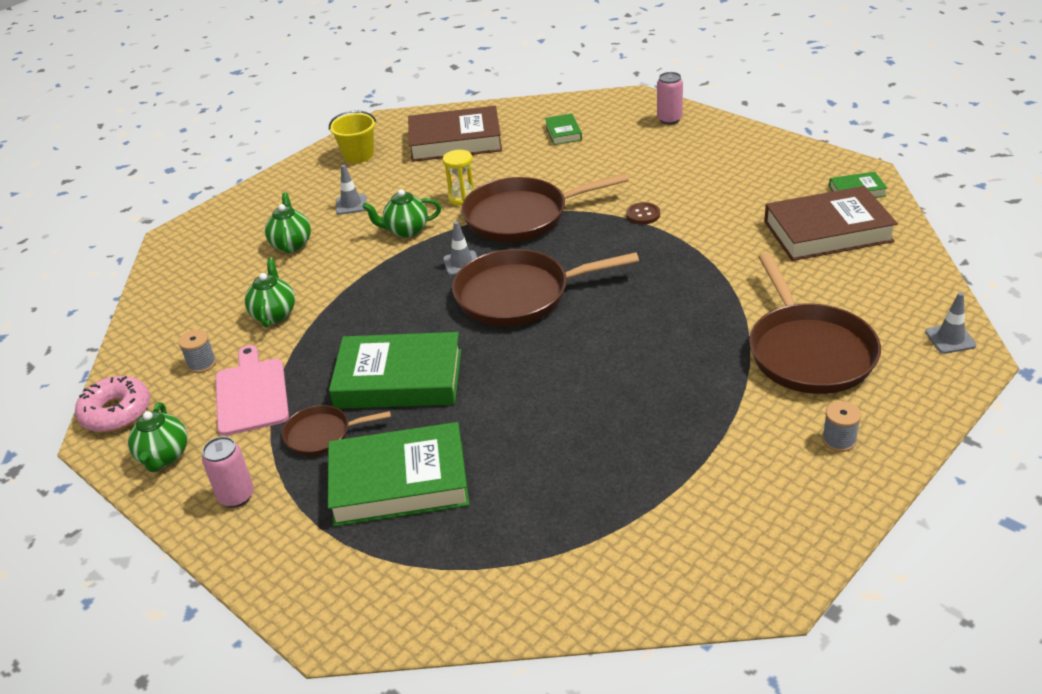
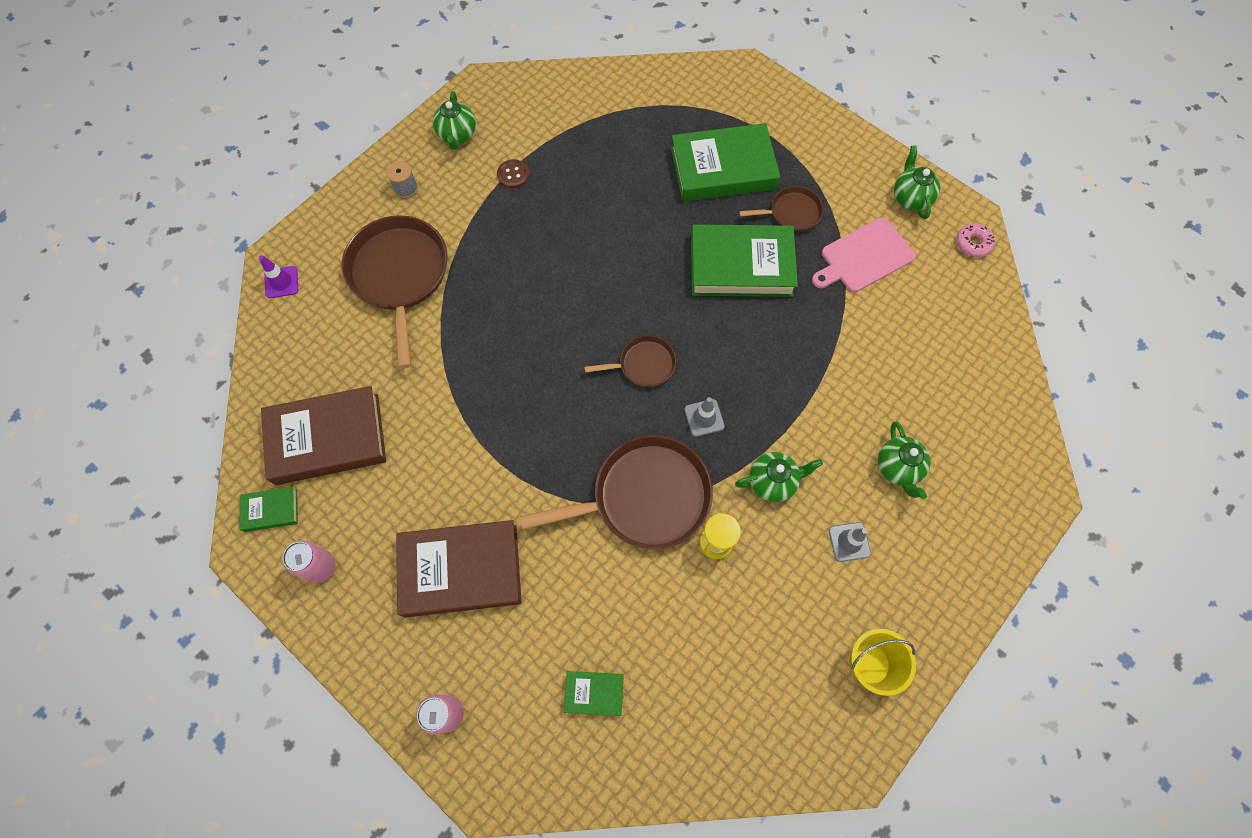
camera: 175 degrees right, 30 degrees up
pink donut [75,376,150,432] -> pink donut [956,223,995,257], size x0.62
grey spool [178,330,216,373] -> none
pink can [202,436,254,508] -> pink can moved to [283,541,336,583]
pink cutting board [215,345,289,436] -> pink cutting board turned 75 degrees clockwise [812,217,916,292]
green teapot [245,258,295,327] -> green teapot moved to [433,91,476,150]
brown book [408,106,502,162] -> brown book moved to [396,520,521,618]
brown pan [452,249,639,326] -> brown pan [584,335,676,387], size x0.51
green book [545,114,582,145] -> green book turned 75 degrees counterclockwise [564,671,624,716]
brown button [626,202,660,224] -> brown button moved to [497,159,529,188]
grey traffic cone [925,292,977,354] -> purple traffic cone [259,255,298,298]

